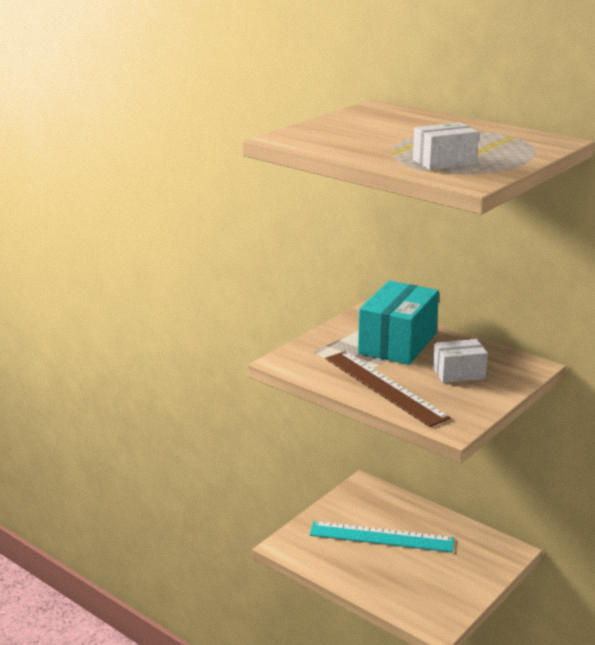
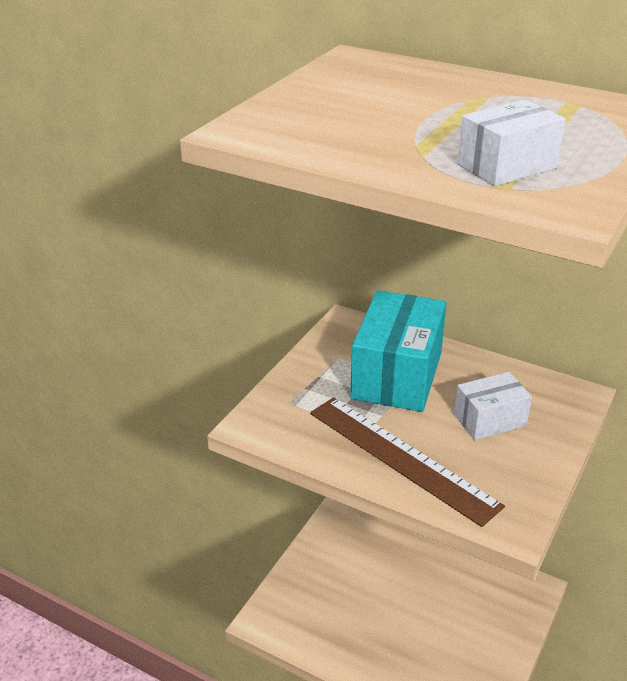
camera: 10 degrees left, 10 degrees up
turquoise ruler [310,521,454,553] -> none

